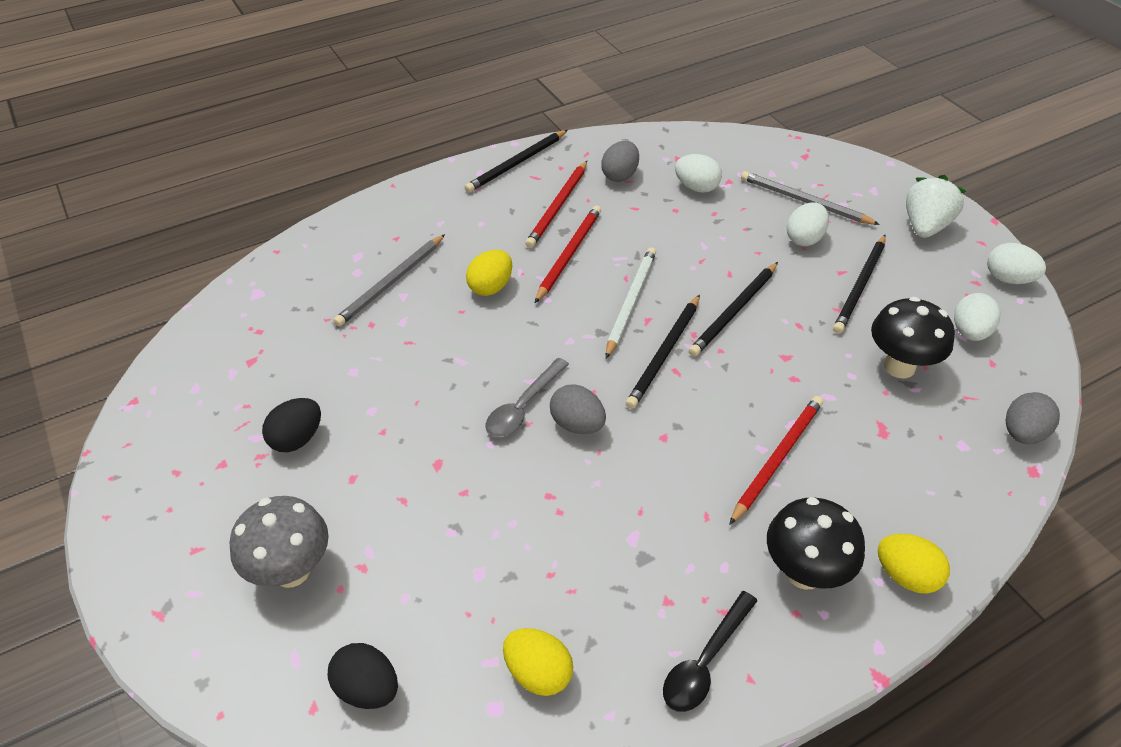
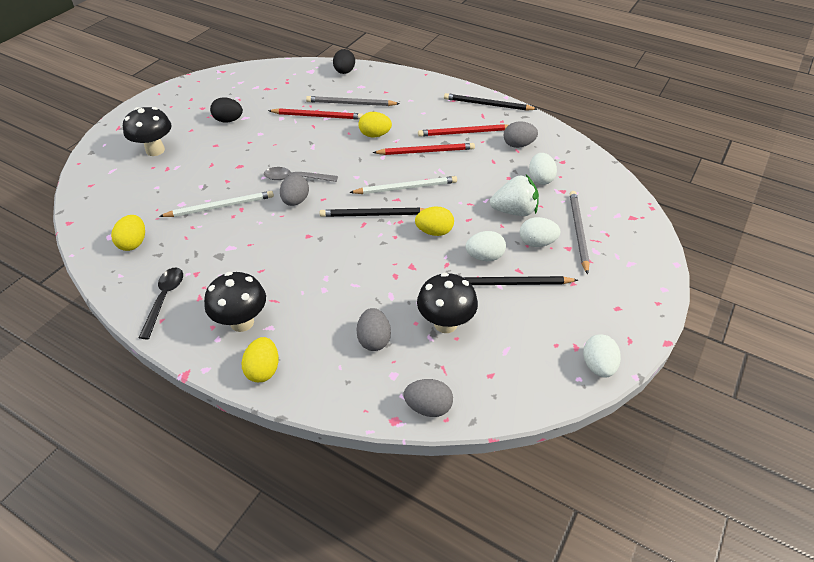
camera: 60 degrees right, 0 degrees up
grey mushroom [230,496,329,588] -> black mushroom [123,107,172,156]
black egg [328,643,398,709] -> black egg moved to [333,49,355,74]
black spoon [663,591,758,712] -> black spoon turned 90 degrees clockwise [138,268,183,339]
black pencil [689,262,778,356] -> yellow egg [415,207,454,236]
red pencil [729,396,823,525] -> red pencil moved to [268,108,363,120]
white strawberry [906,175,966,238] -> white strawberry moved to [490,175,539,216]
white egg [954,293,1001,341] -> white egg moved to [466,231,506,261]
none -> white pencil [159,191,274,217]
none -> grey egg [356,308,391,351]

